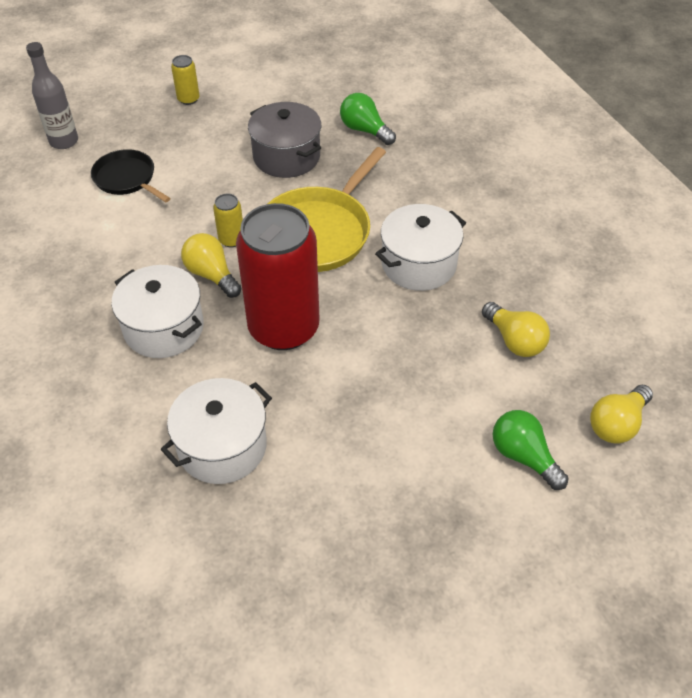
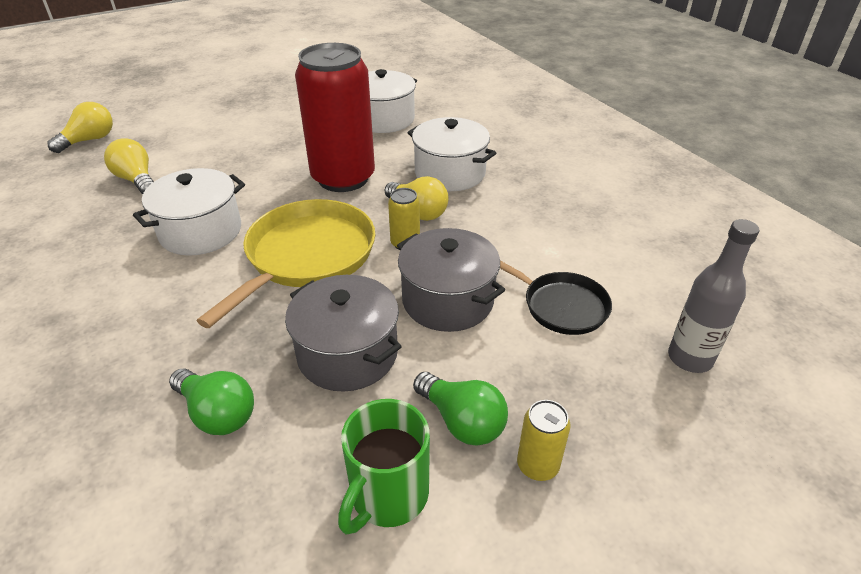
camera: 175 degrees right, 10 degrees down
green light bulb [493,410,568,490] -> green light bulb moved to [413,372,508,446]
none -> green mug [338,399,430,534]
none -> grey pot [397,228,505,332]

